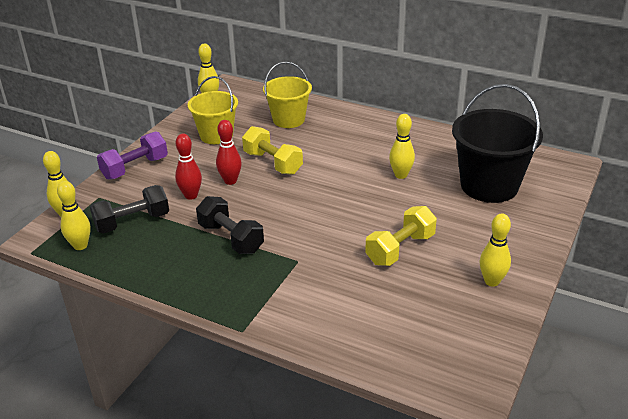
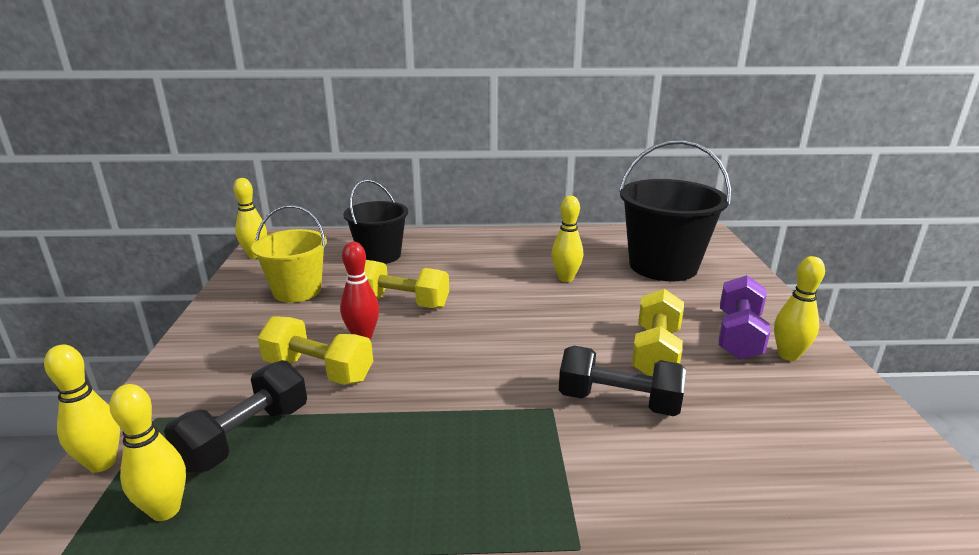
camera: 30 degrees left, 10 degrees down
purple dumbbell [97,131,168,180] -> purple dumbbell moved to [719,275,771,360]
red bowling pin [175,134,202,200] -> yellow dumbbell [258,316,373,385]
black dumbbell [196,196,264,254] -> black dumbbell moved to [559,346,686,416]
yellow bucket [263,62,312,128] -> black bucket [344,179,408,264]

